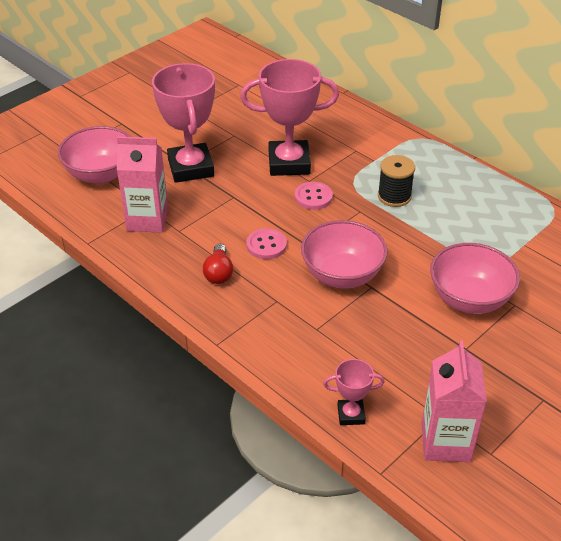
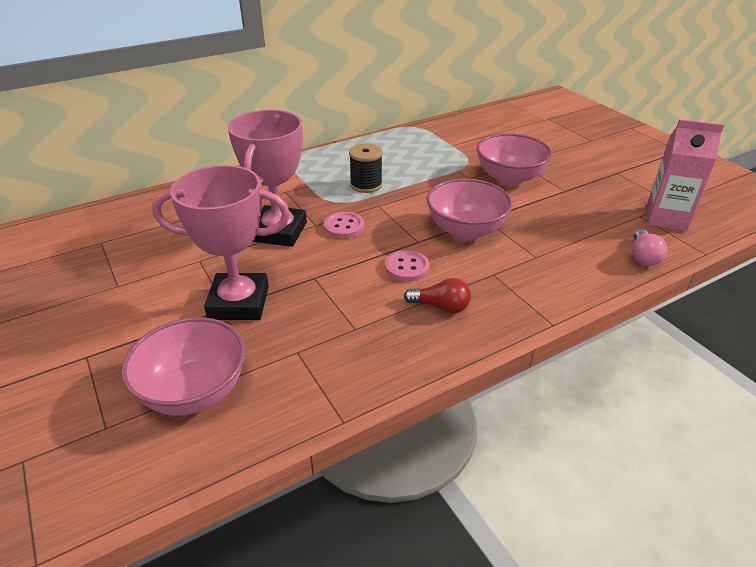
camera: 75 degrees left, 5 degrees down
pink carton [117,136,168,233] -> none
pink trophy [323,359,385,425] -> pink light bulb [632,229,668,266]

